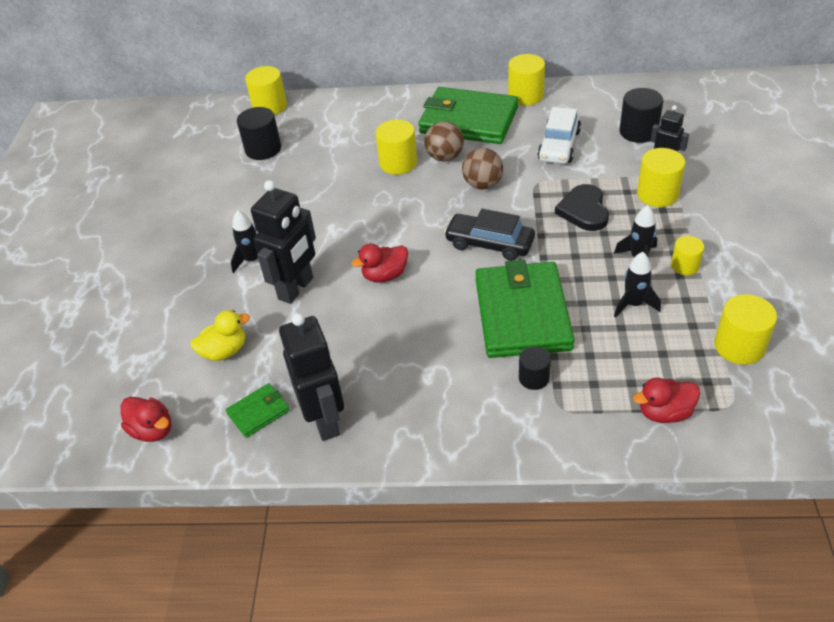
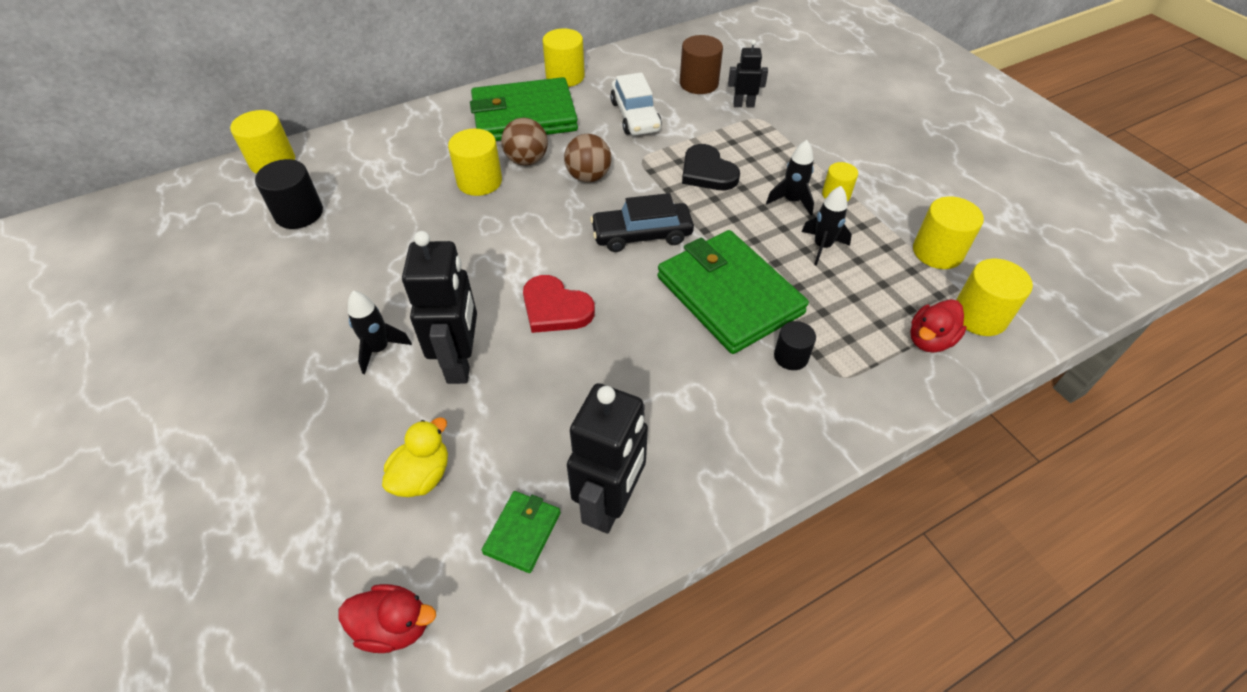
camera: 35 degrees left, 5 degrees up
black robot [279,313,344,441] -> black robot turned 75 degrees clockwise [567,383,648,534]
red duck [352,244,408,283] -> red heart [523,275,595,333]
black cylinder [620,88,663,143] -> brown cylinder [680,35,723,94]
yellow cylinder [637,148,685,207] -> yellow cylinder moved to [956,259,1033,336]

